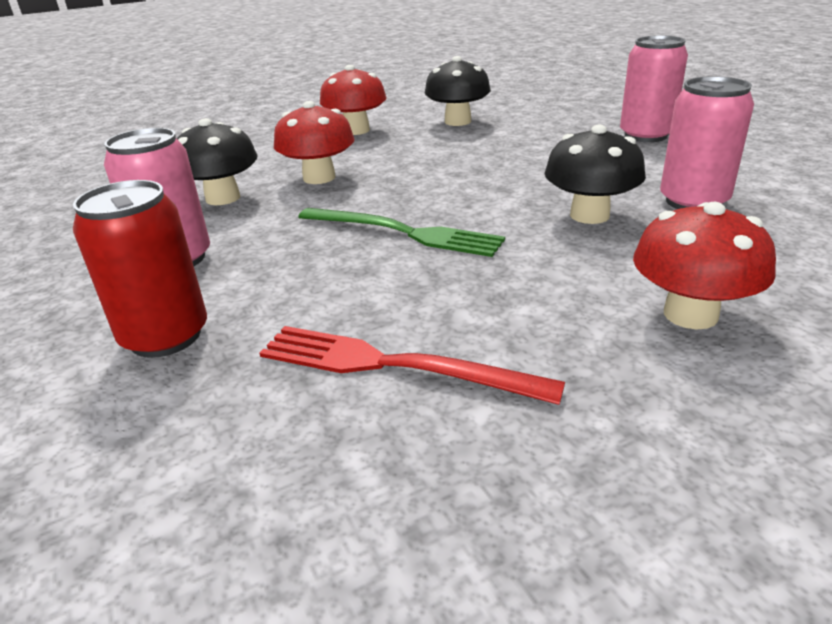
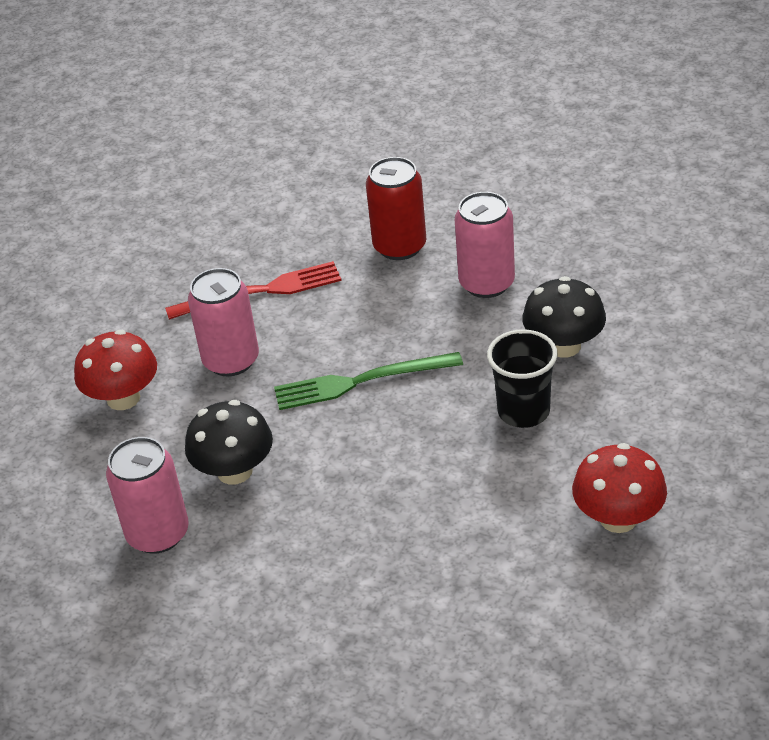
camera: 145 degrees right, 10 degrees up
red mushroom [274,101,355,184] -> black cup [487,329,557,428]
black mushroom [424,56,491,126] -> none
pink can [620,35,688,142] -> pink can moved to [188,268,259,376]

